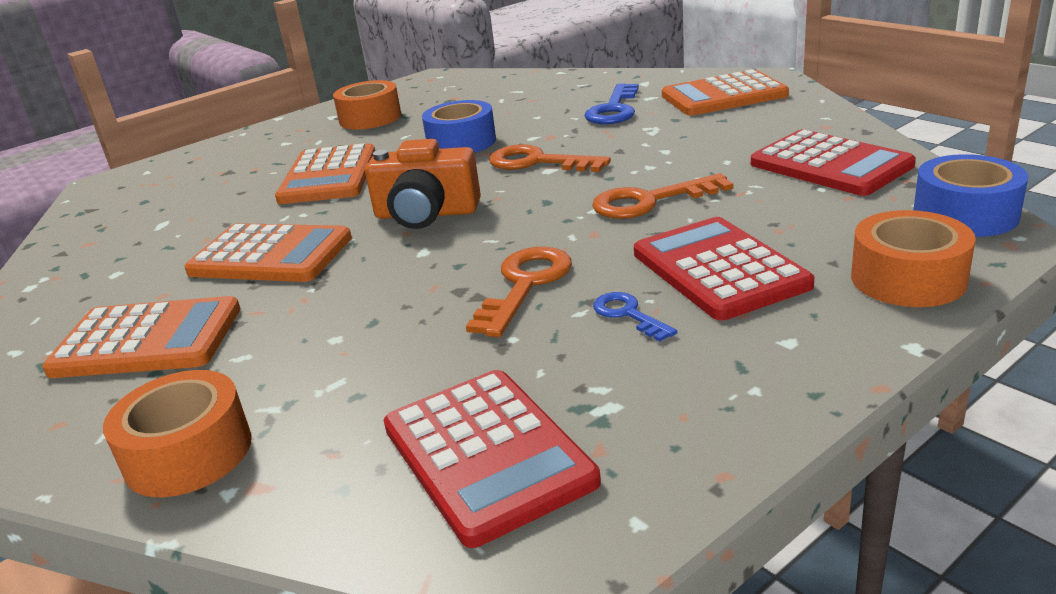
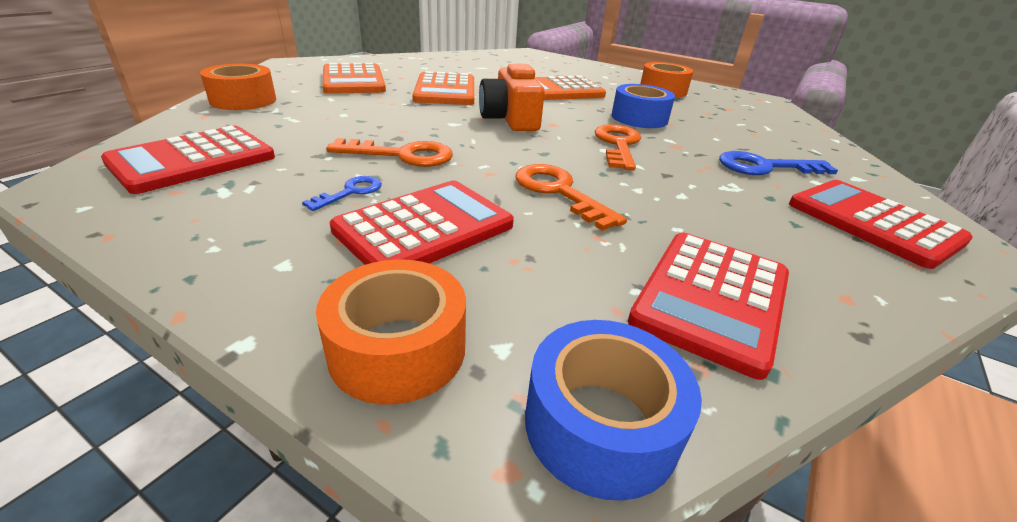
camera: 65 degrees right, 5 degrees up
orange calculator [662,69,789,116] -> red calculator [789,180,973,269]

